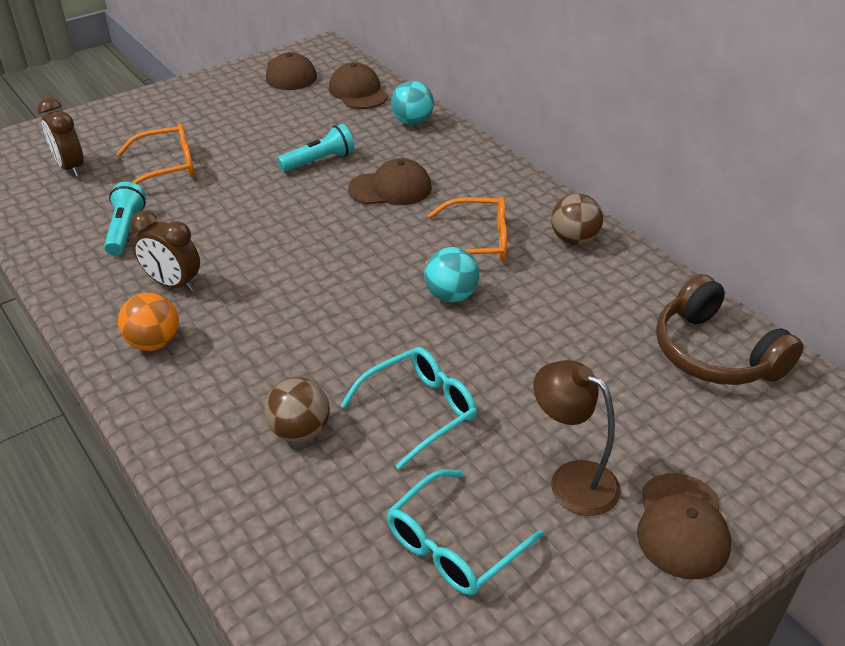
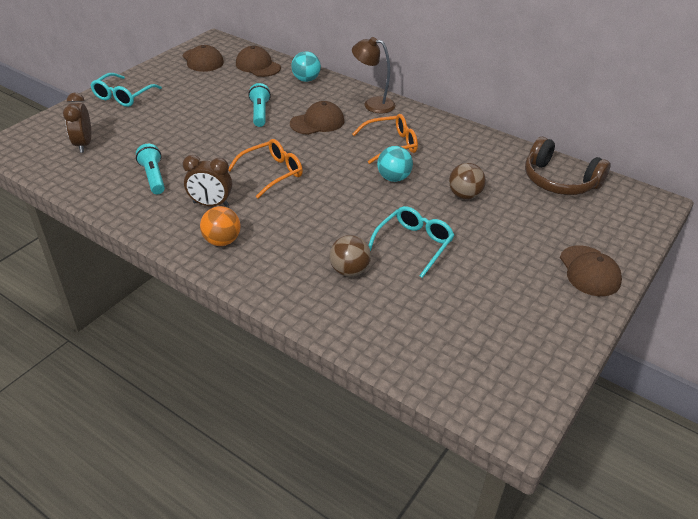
camera: 20 degrees left, 0 degrees up
brown clock [37,98,84,177] -> brown clock turned 45 degrees clockwise [63,92,91,153]
orange glasses [116,123,194,184] -> orange glasses moved to [228,139,303,198]
turquoise flashlight [277,124,355,172] -> turquoise flashlight turned 45 degrees counterclockwise [248,83,271,127]
turquoise glasses [387,469,544,596] -> turquoise glasses moved to [90,73,162,107]
brown lamp [533,360,621,516] -> brown lamp moved to [352,37,396,113]
brown ball [551,193,603,245] -> brown ball moved to [449,163,486,200]

